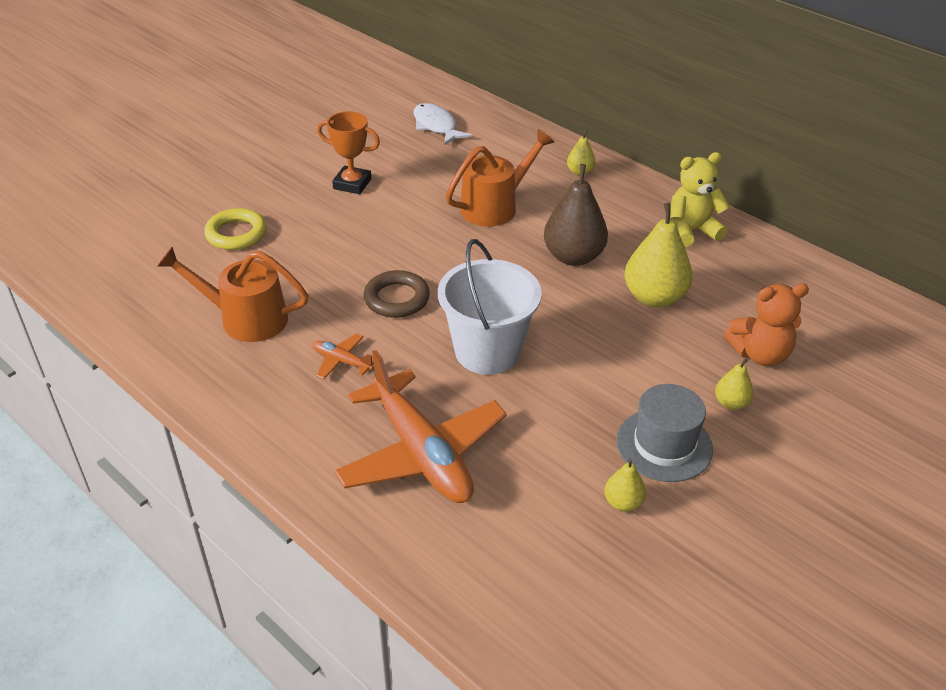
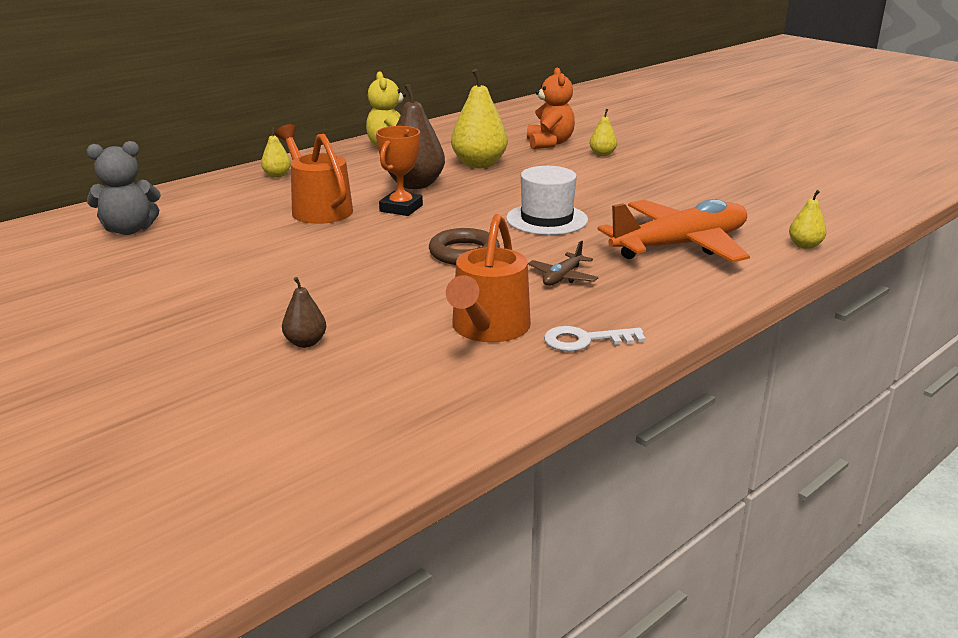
camera: 85 degrees left, 15 degrees down
yellow ring [204,208,267,250] -> brown pear [282,277,326,348]
orange plane [313,333,374,379] -> brown plane [528,241,598,286]
orange trophy [317,111,380,194] -> orange trophy moved to [376,126,423,216]
white fish [413,103,472,145] -> grey teddy bear [86,141,161,235]
white bucket [438,239,542,375] -> white hat [506,166,588,235]
yellow pear [604,459,646,512] -> yellow pear moved to [789,190,826,249]
grey hat [616,384,713,482] -> none
none -> white key [544,326,646,352]

